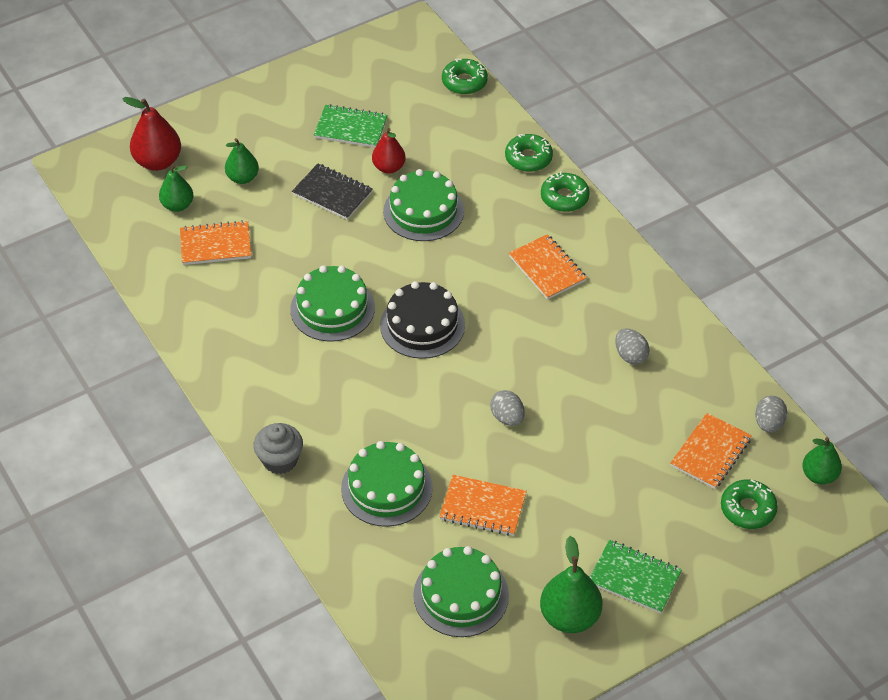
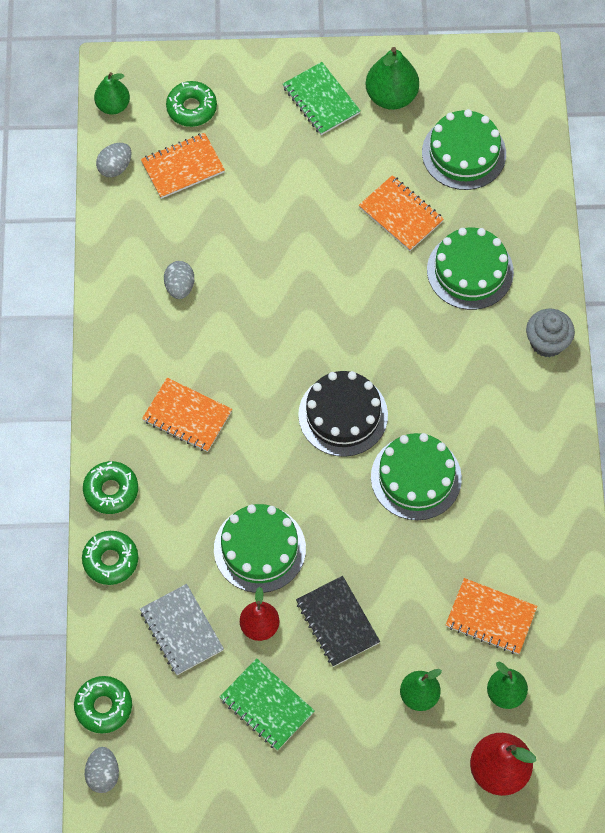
camera: 150 degrees left, 15 degrees up
grey egg [490,390,525,426] -> grey egg moved to [85,747,119,793]
orange notebook [509,234,587,300] -> orange notebook turned 60 degrees counterclockwise [142,378,232,452]
none -> grey notebook [140,584,224,675]

